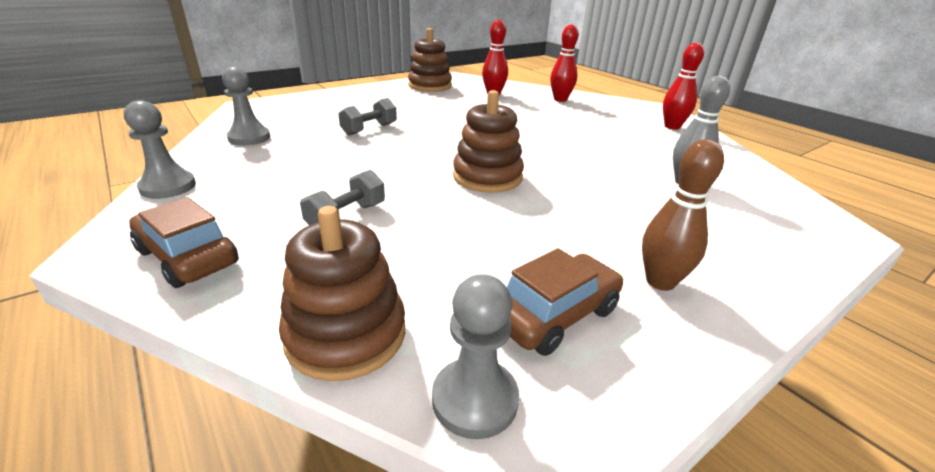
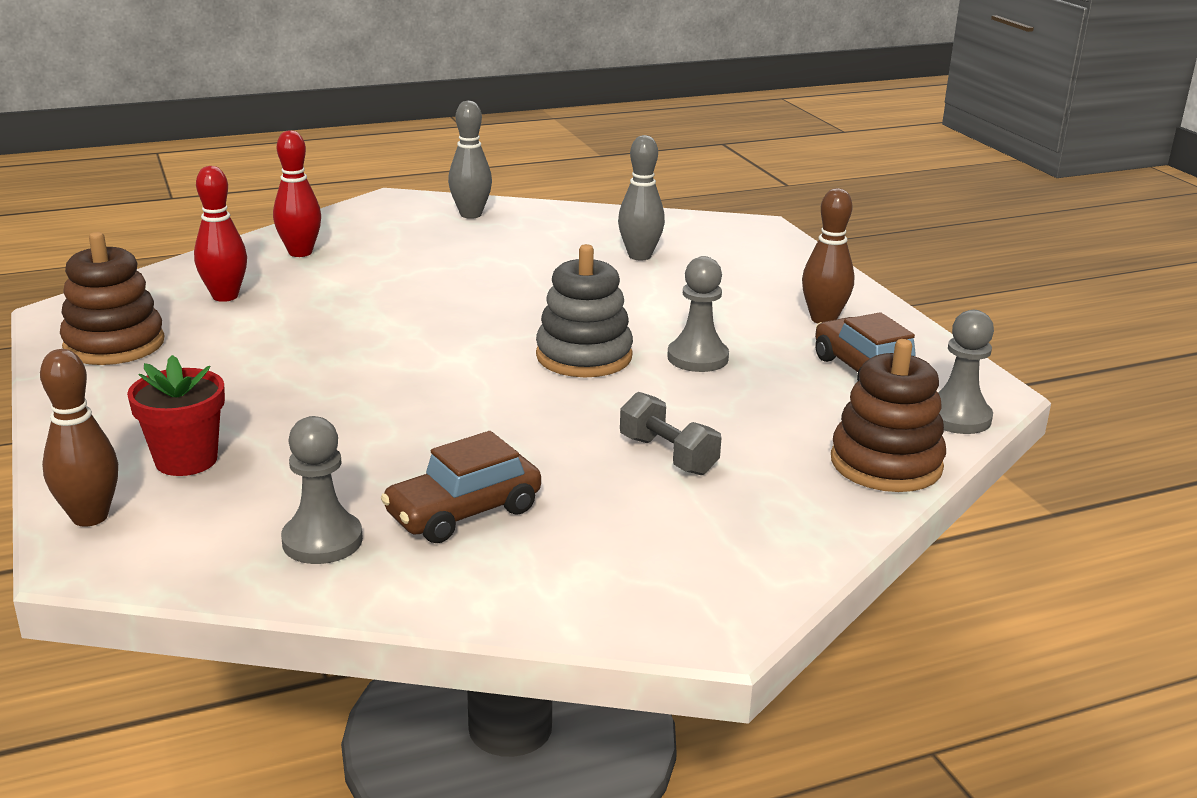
camera: 75 degrees left, 5 degrees down
grey pawn [124,100,196,199] -> grey pawn moved to [667,256,729,372]
brown car [129,197,239,288] -> brown car moved to [381,431,541,543]
grey dumbbell [339,98,397,135] -> none
brown stacking toy [453,90,524,193] -> grey stacking toy [536,244,633,378]
red bowling pin [663,43,704,130] -> grey bowling pin [448,101,492,219]
none -> brown bowling pin [40,349,118,527]
none -> red flower pot [127,355,225,476]

